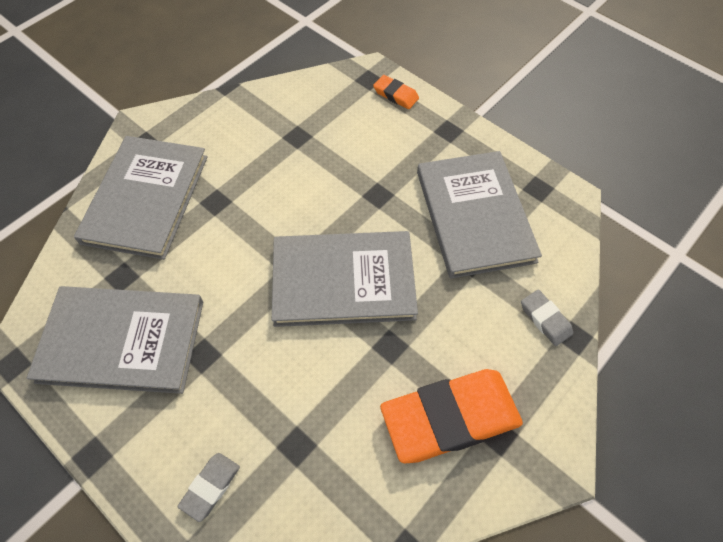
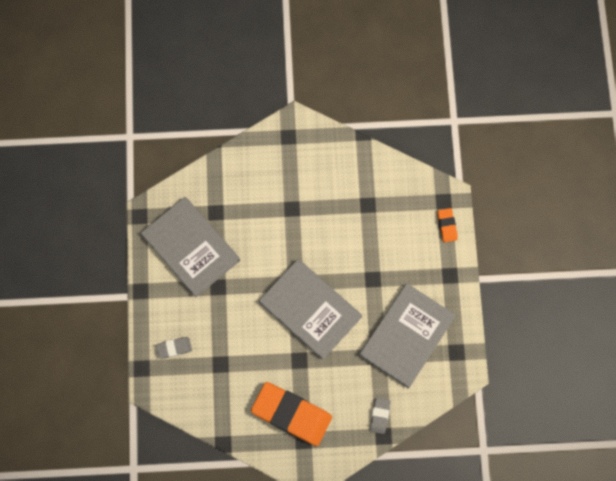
camera: 45 degrees right, 15 degrees up
grey book [74,136,208,260] -> none

